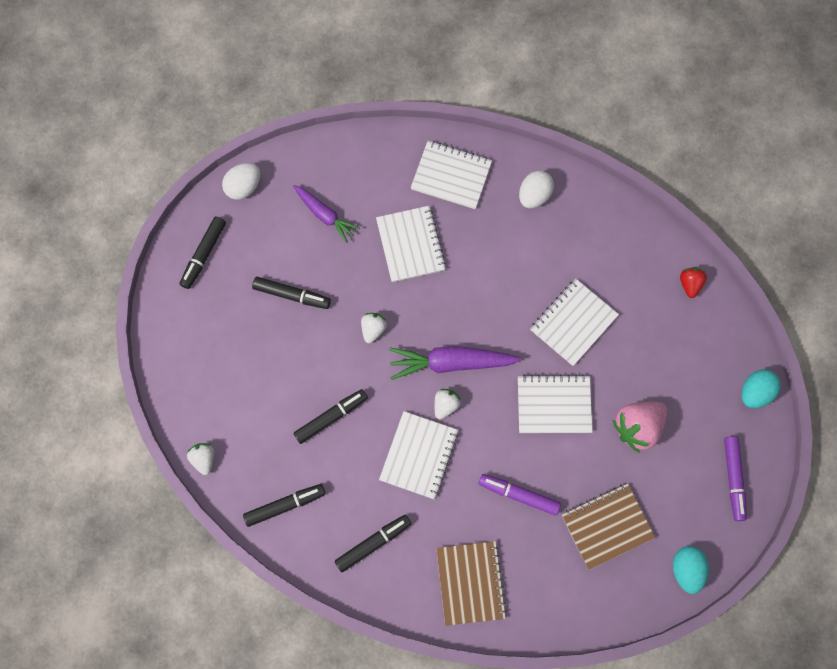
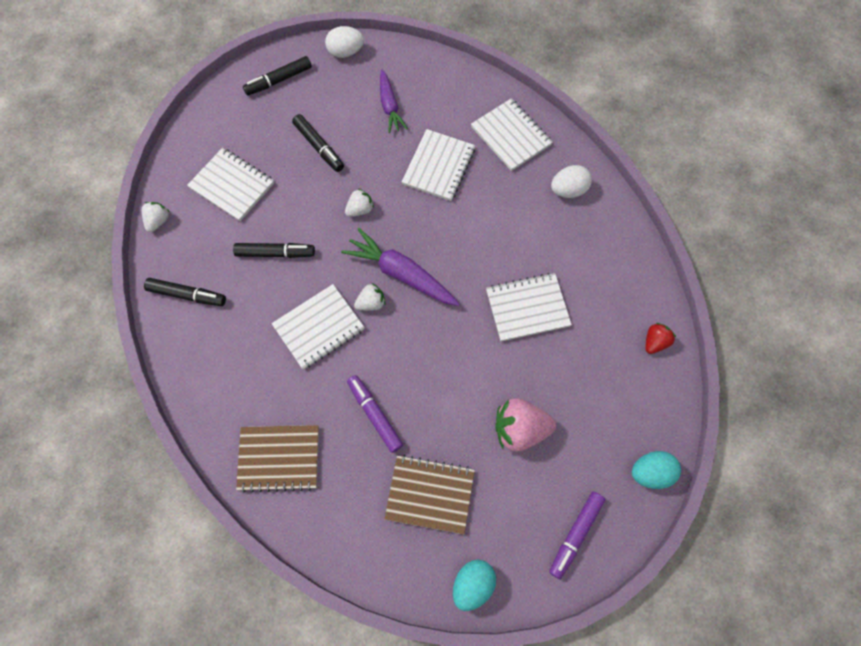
camera: 35 degrees right, 5 degrees down
black marker [335,515,411,572] -> none
brown notebook [436,541,507,626] -> brown notebook turned 60 degrees clockwise [236,425,319,493]
white notebook [518,374,592,433] -> white notebook moved to [187,148,274,221]

